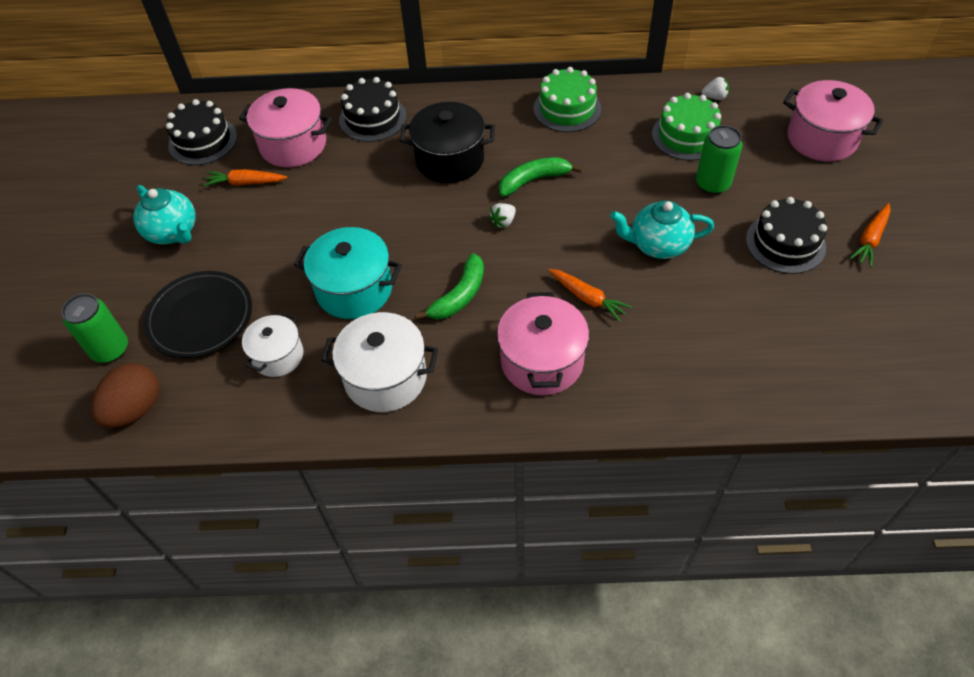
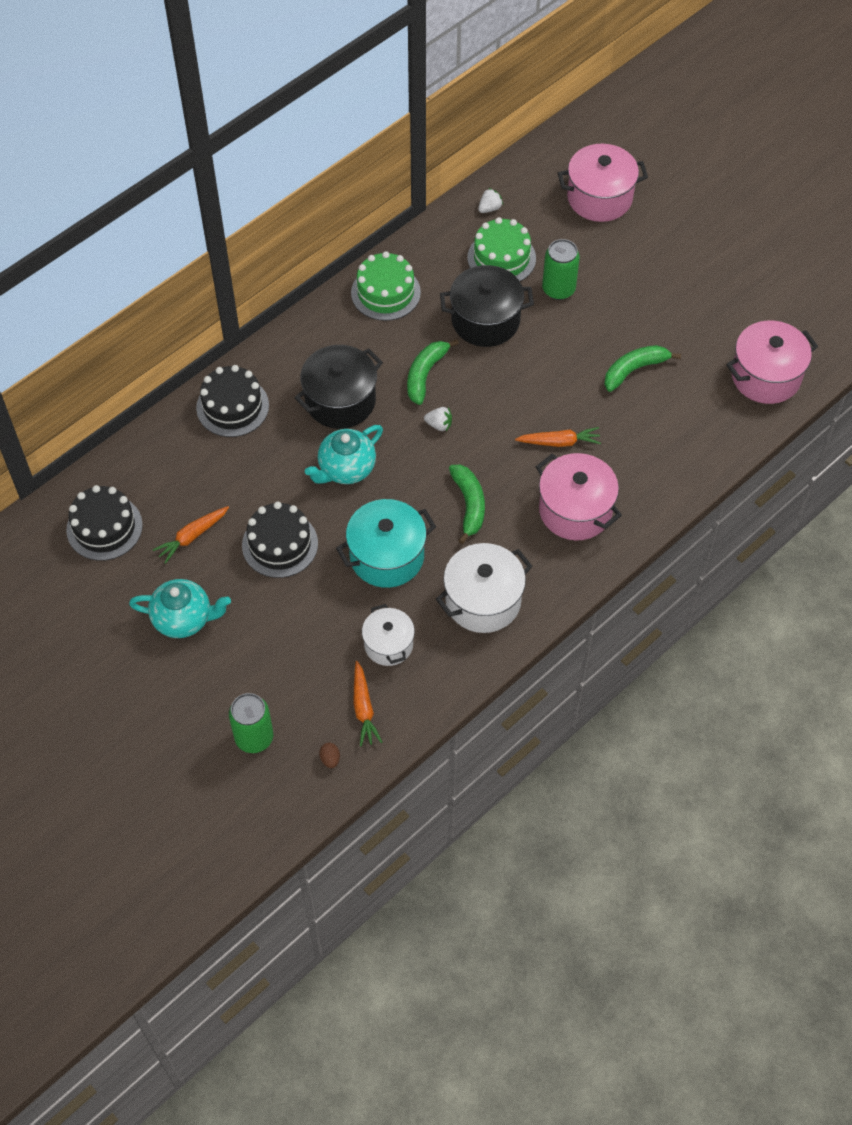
camera: 45 degrees left, 5 degrees up
brown egg [91,363,159,428] -> brown egg [319,743,340,768], size x0.41
black plate [144,271,252,358] -> none
pink pot [239,88,332,167] -> pink pot moved to [726,320,818,404]
white strawberry [489,203,516,228] -> white strawberry turned 75 degrees counterclockwise [424,407,452,431]
turquoise teapot [610,201,714,259] -> turquoise teapot moved to [305,425,383,484]
black cake [746,197,827,274] -> black cake moved to [242,502,318,578]
orange carrot [849,203,891,267] -> orange carrot moved to [354,661,382,747]
none -> black pot [440,265,534,347]
none -> green banana [604,345,681,392]

